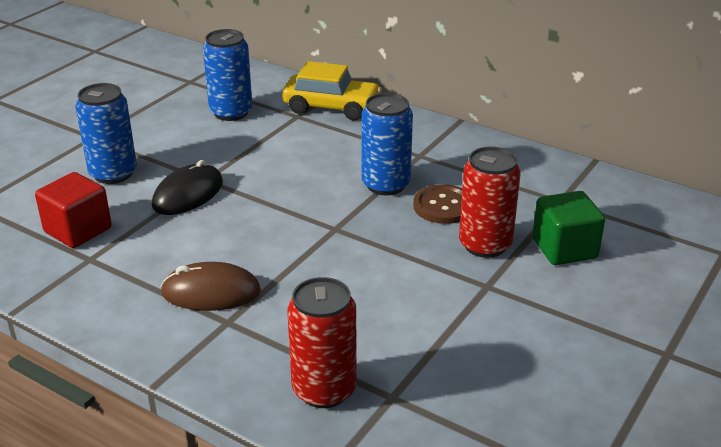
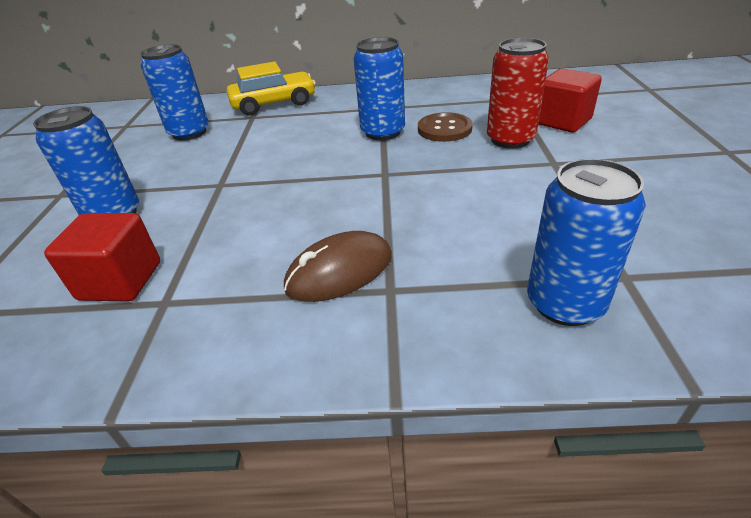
camera: 30 degrees left, 5 degrees up
black mouse [152,160,223,215] -> none
red can [287,277,357,408] -> blue can [527,159,646,326]
green cube [533,191,605,265] -> red cube [538,68,602,132]

